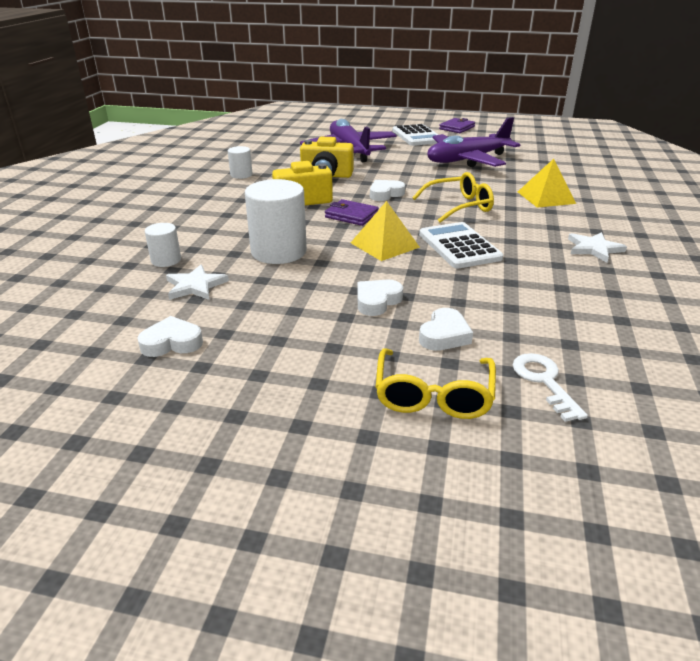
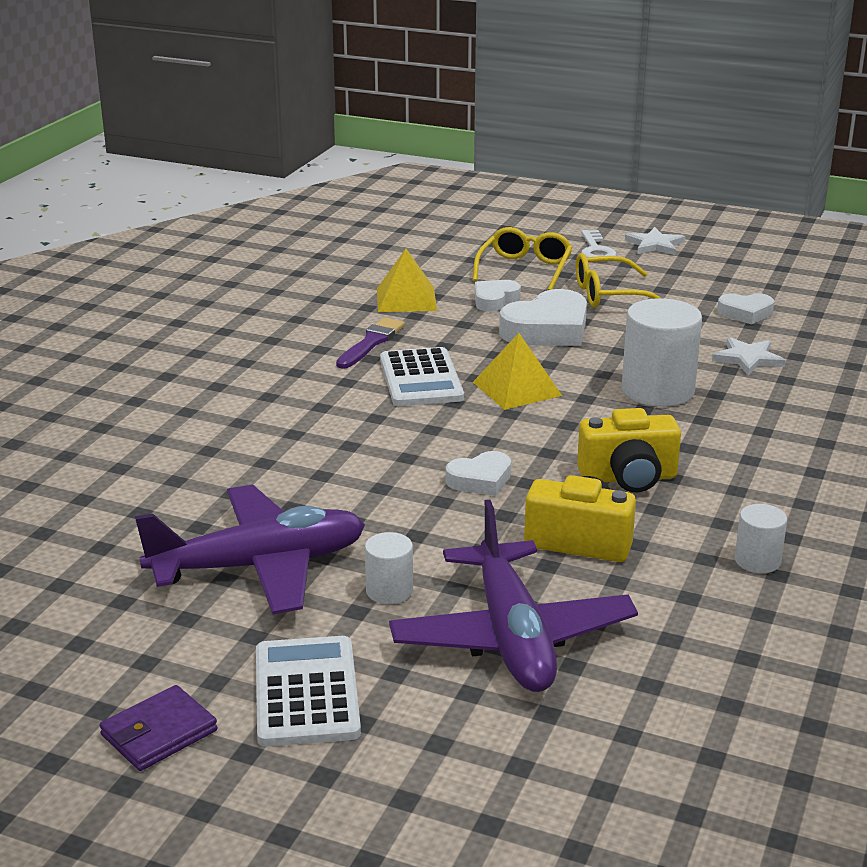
camera: 170 degrees left, 5 degrees down
white cylinder [145,223,181,267] -> white cylinder moved to [365,532,413,604]
purple wallet [325,199,379,226] -> none
white heart [357,279,403,316] -> white heart [499,289,587,346], size x1.74
yellow glasses [412,172,494,223] -> yellow glasses moved to [576,253,661,307]
white key [513,353,588,422] -> white key moved to [581,230,616,262]
yellow pyramid [518,159,576,208] -> yellow pyramid moved to [377,249,437,312]
white star [568,232,627,262] -> white star moved to [625,227,685,255]
none -> purple brush [336,318,405,369]

